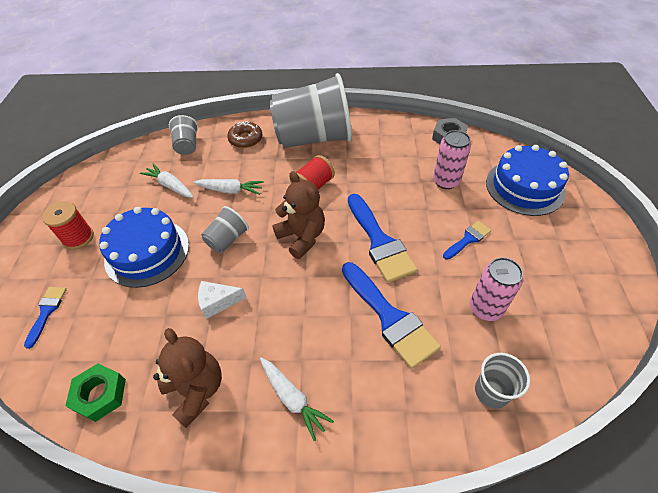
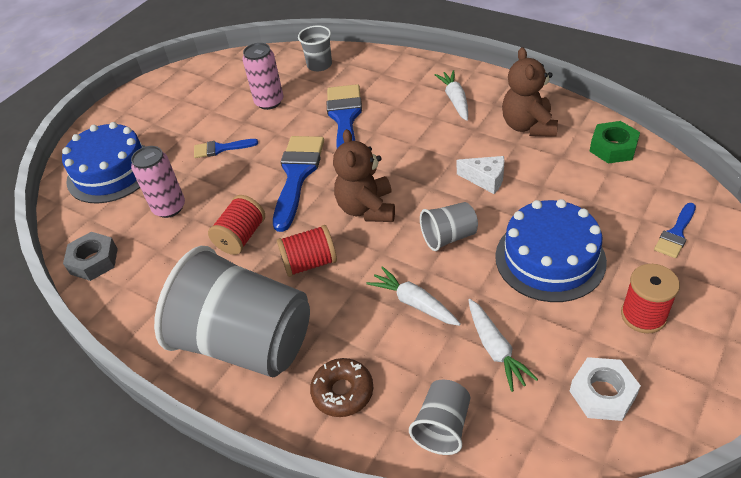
camera: 145 degrees left, 5 degrees down
none -> red spool [208,195,265,255]
none -> white nut [570,357,641,421]

